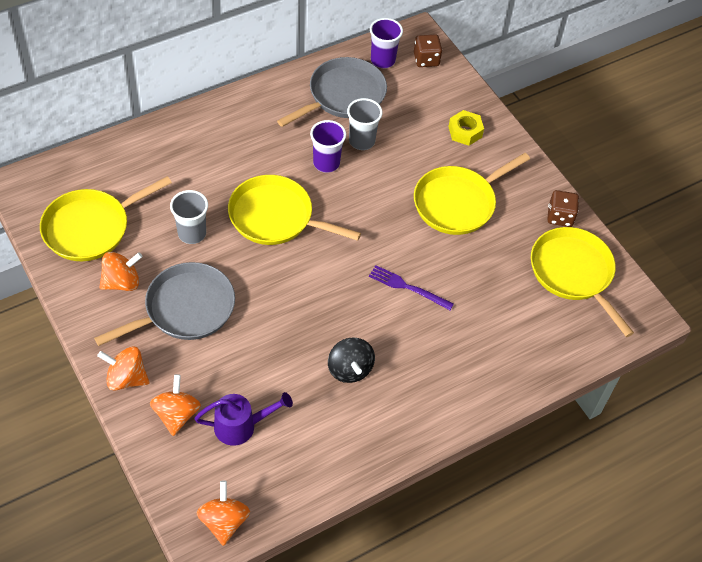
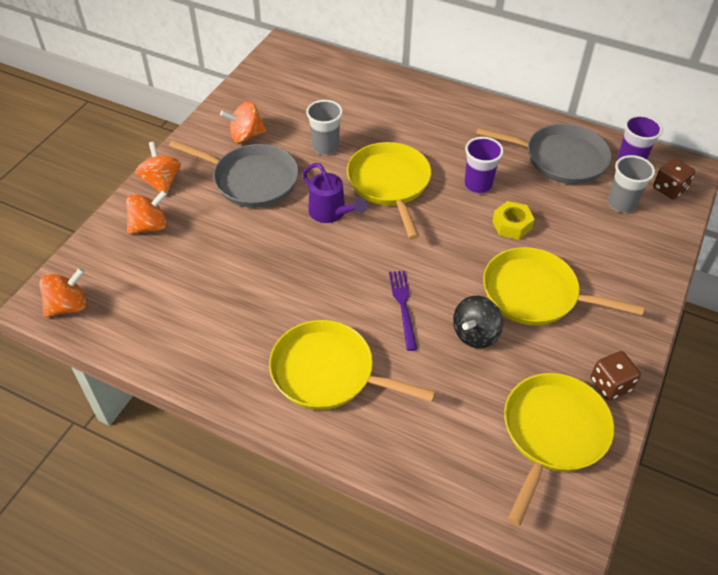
camera: 60 degrees right, 5 degrees down
yellow pan [40,176,172,261] -> yellow pan moved to [269,320,436,410]
orange spinning top [99,252,143,291] -> orange spinning top turned 135 degrees clockwise [220,101,267,143]
purple watering can [194,392,293,446] -> purple watering can moved to [302,163,367,223]
black spinning top [328,337,375,383] -> black spinning top moved to [453,296,503,348]
grey cup [347,98,382,150] -> grey cup moved to [608,155,655,213]
yellow nut [448,110,484,146] -> yellow nut moved to [492,201,535,240]

